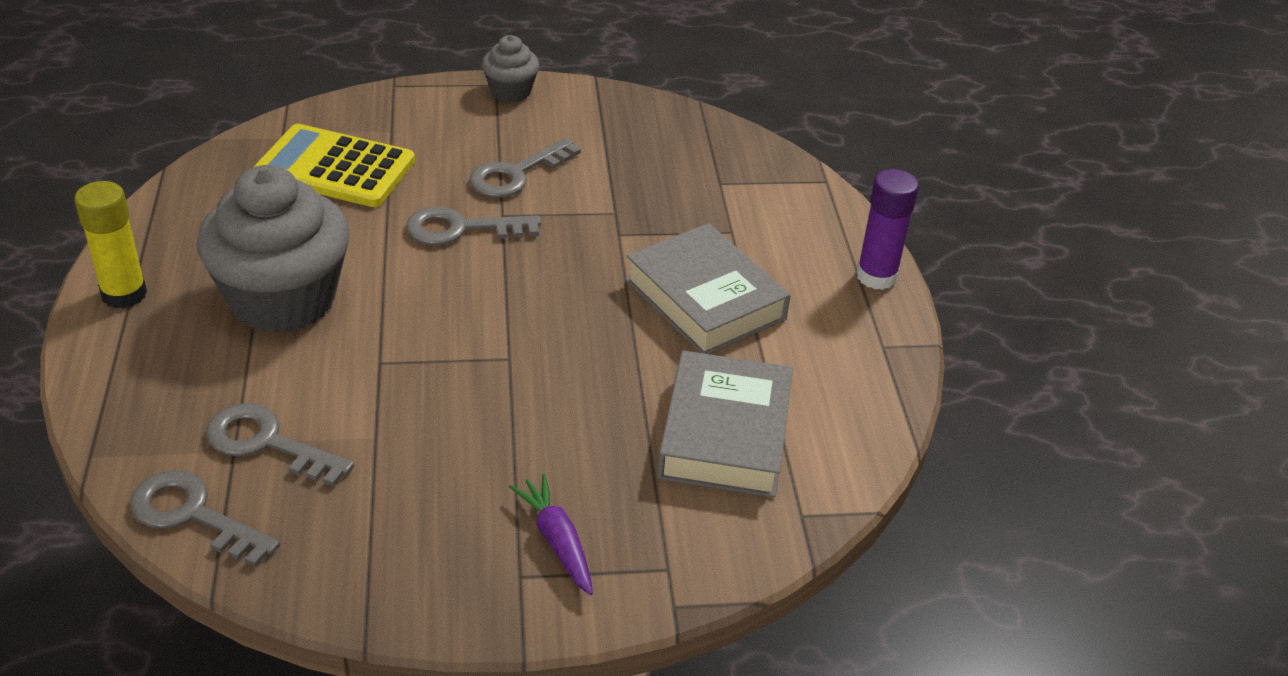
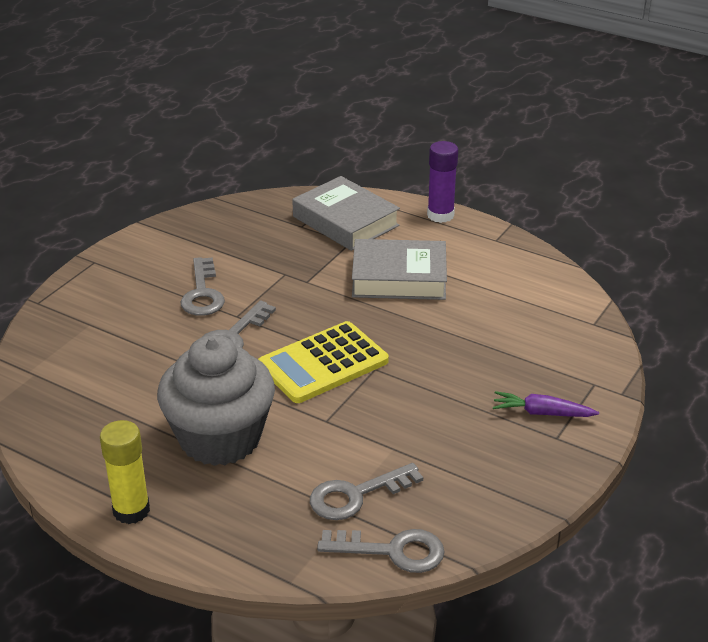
camera: 50 degrees left, 5 degrees down
grey key [130,470,280,567] -> grey key turned 150 degrees counterclockwise [317,529,445,573]
yellow calculator [254,124,415,207] -> yellow calculator moved to [258,321,389,403]
grey cupcake [482,35,539,102] -> none
grey book [657,351,793,498] -> grey book moved to [292,176,400,251]

